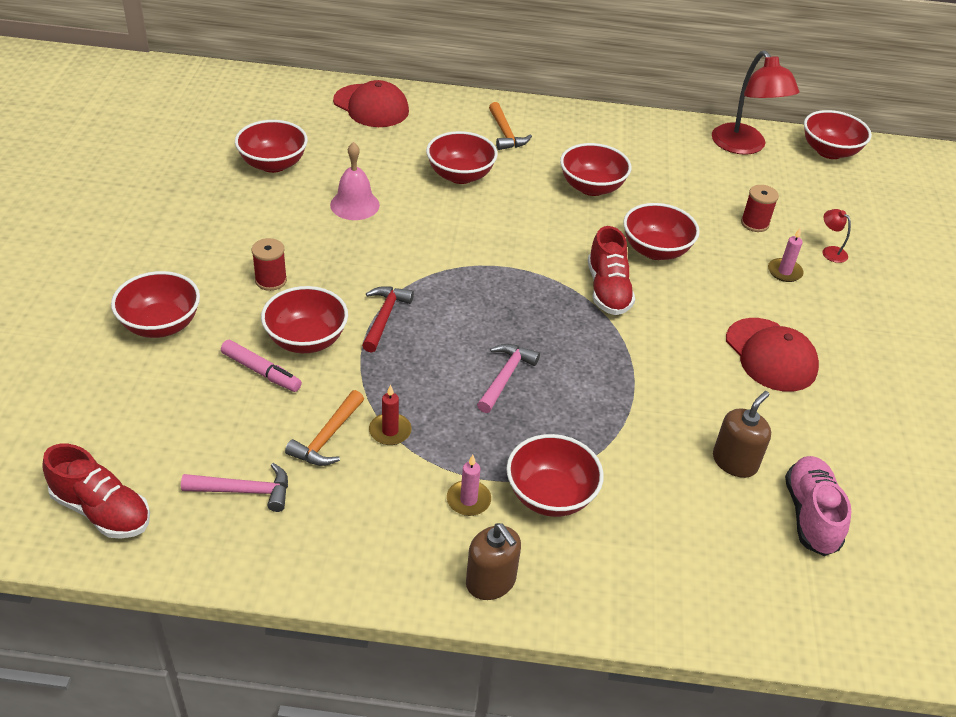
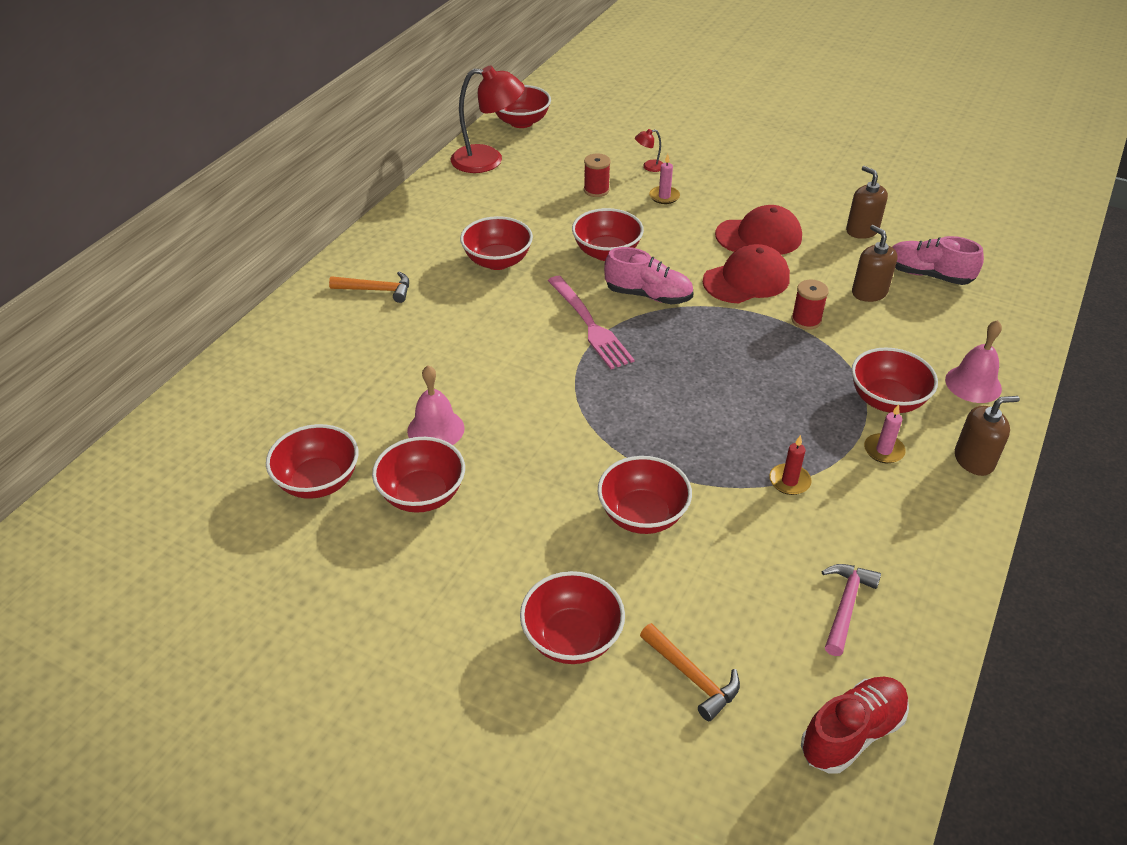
camera: 65 degrees left, 0 degrees up
pink marker [221,340,302,392] -> none
red spool [252,238,287,291] -> red spool moved to [791,280,829,330]
orange hammer [285,390,364,466] -> orange hammer moved to [640,623,740,721]
red cap [333,80,409,127] -> red cap moved to [703,244,790,303]
red hammer [362,286,414,353] -> none
red bowl [426,131,498,184] -> red bowl moved to [372,437,465,513]
pink hammer [477,344,540,413] -> none
red shoe [588,226,635,315] -> pink shoe [604,247,694,305]
none -> pink fork [548,276,634,369]
none -> brown soap dispenser [846,166,888,239]
none -> pink bell [945,320,1002,403]

